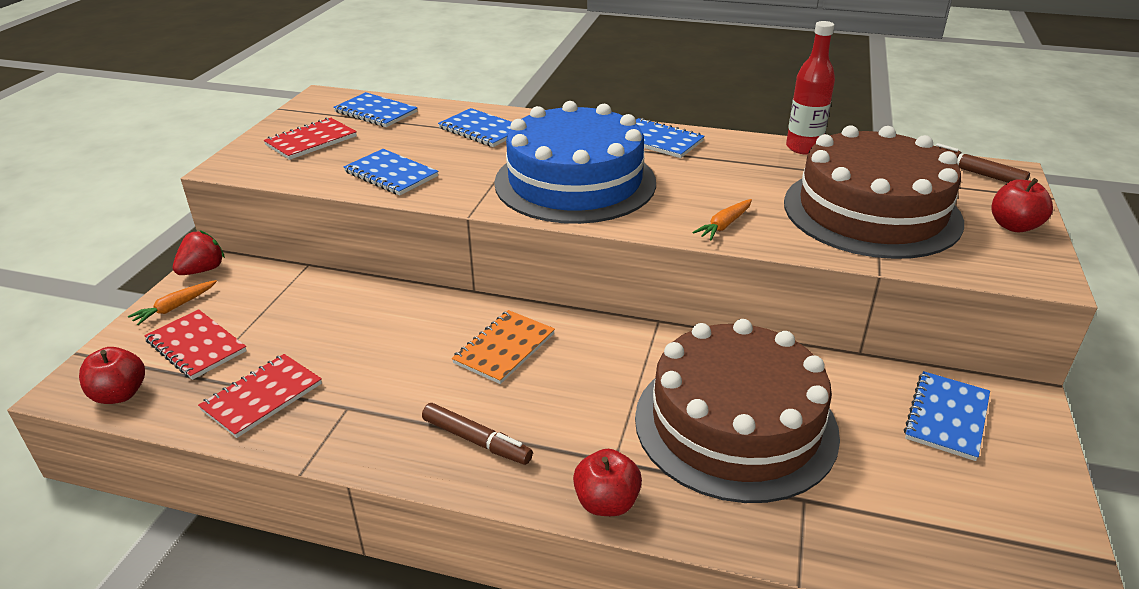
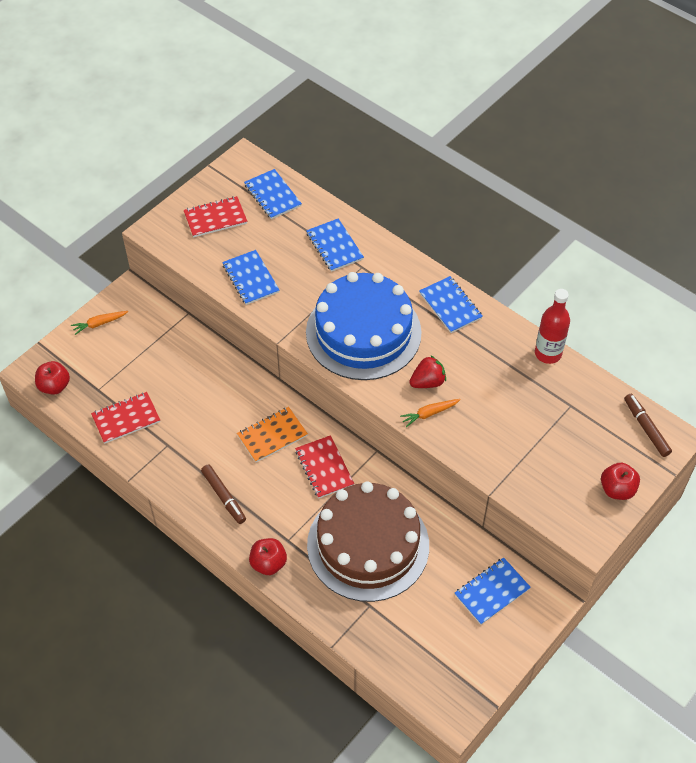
camera: 25 degrees right, 20 degrees up
red notebook [144,309,247,380] -> red notebook moved to [295,435,354,498]
red strawberry [173,230,225,275] -> red strawberry moved to [409,355,446,388]
brown cake [784,125,964,259] -> none

